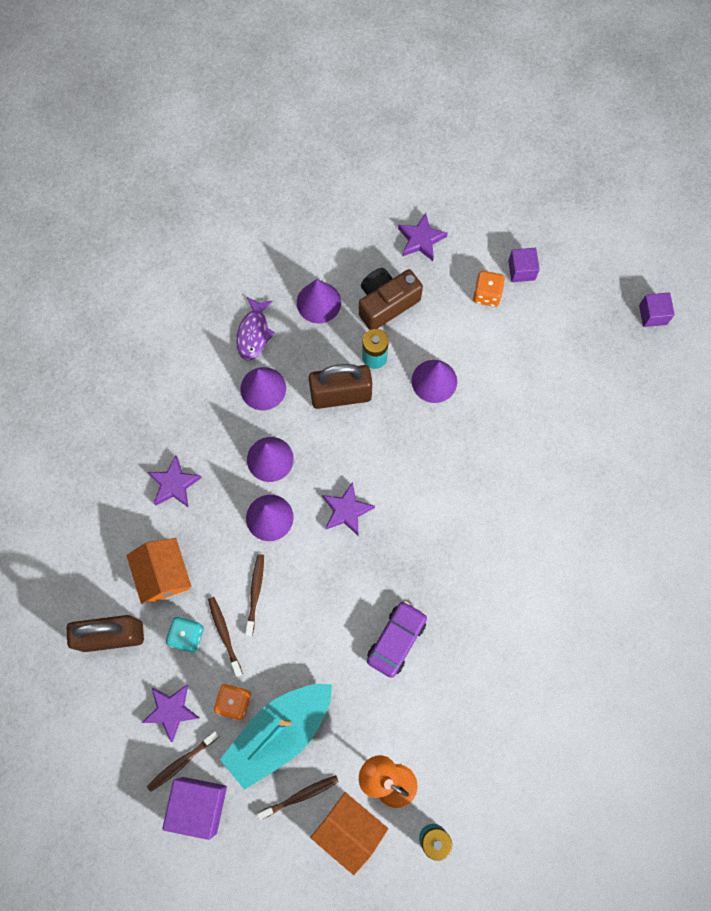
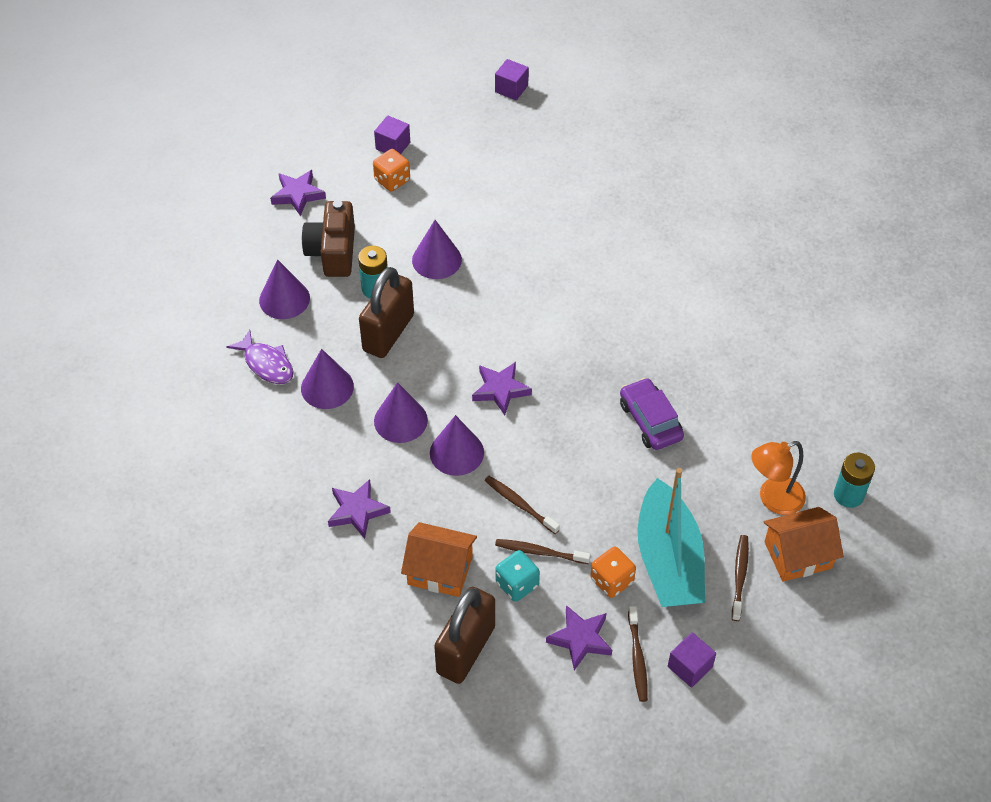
camera: 55 degrees left, 20 degrees down
purple cube [162,777,227,840] -> purple cube [668,632,716,688], size x0.60

